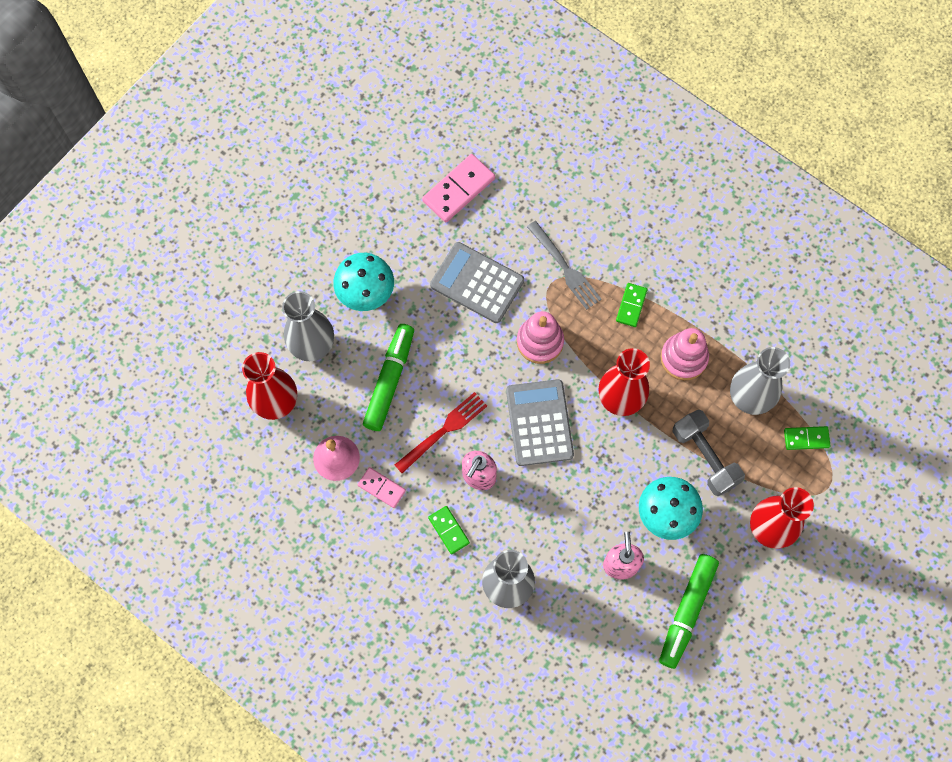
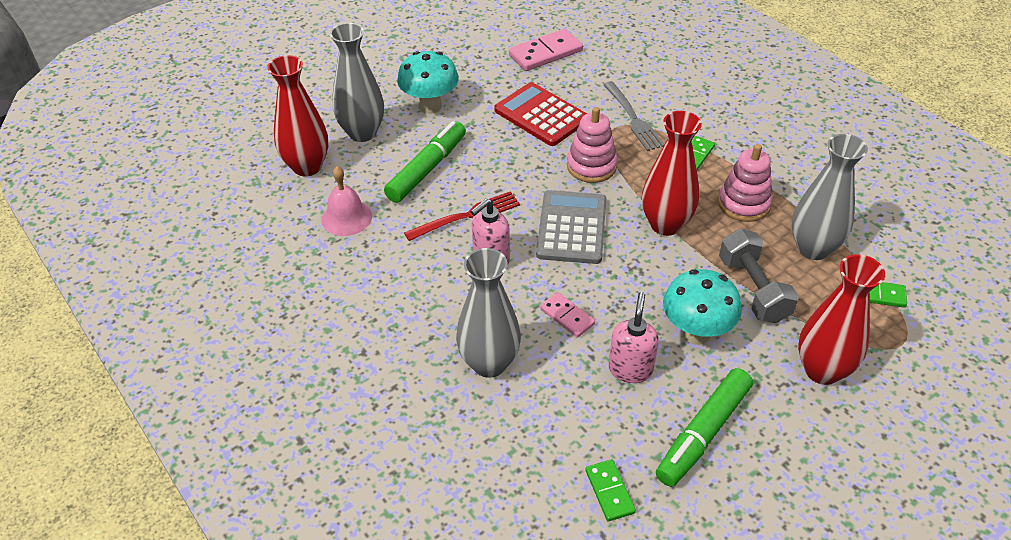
camera: 15 degrees right, 25 degrees down
pink domino [358,467,406,508] -> pink domino moved to [540,292,595,338]
green domino [428,506,470,554] -> green domino moved to [585,459,636,521]
grey calculator [430,242,524,323] -> red calculator [494,82,587,146]

